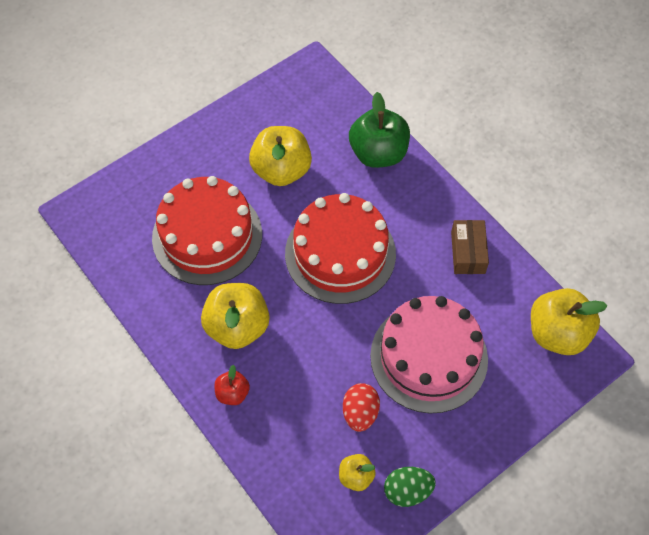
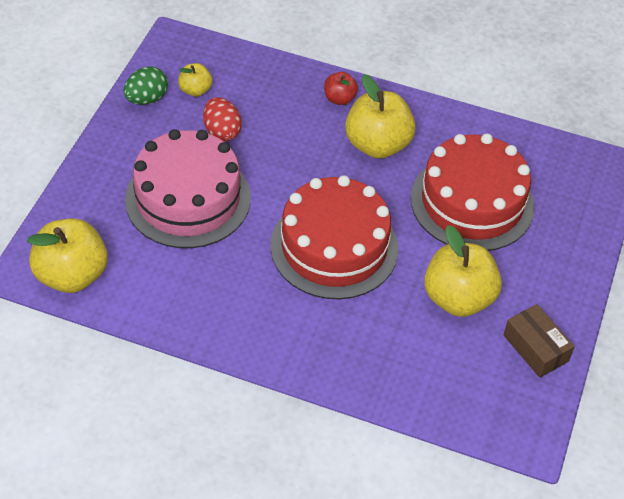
camera: 145 degrees right, 10 degrees down
green apple [349,92,410,168] -> none
brown box [451,220,489,274] -> brown box moved to [504,304,575,378]

